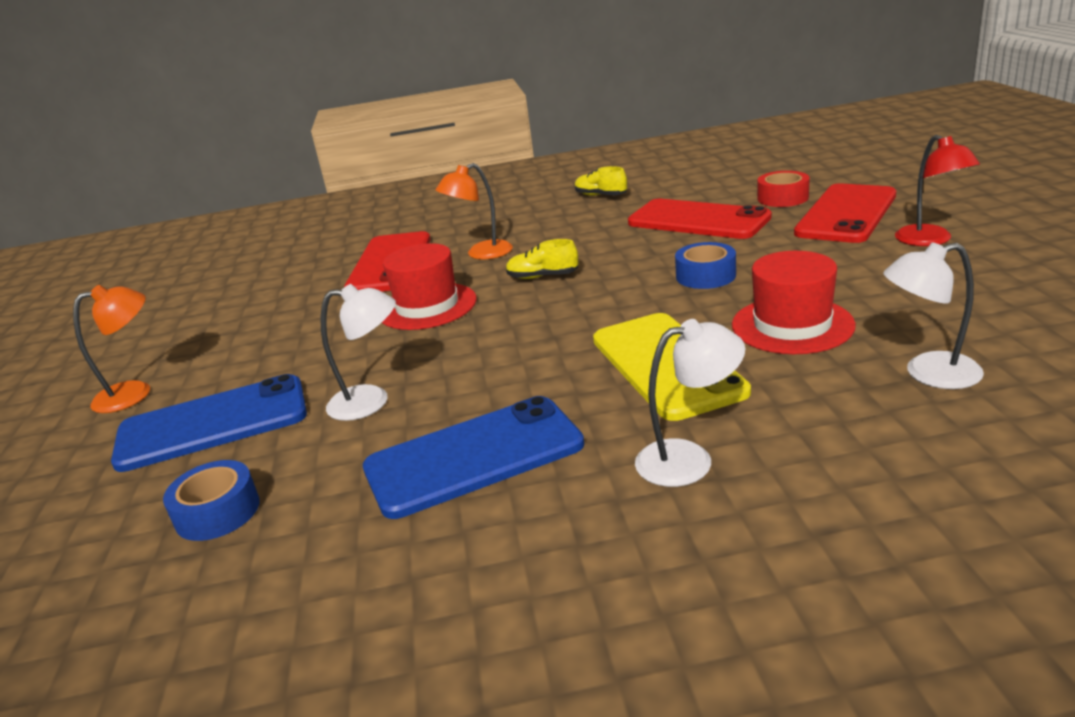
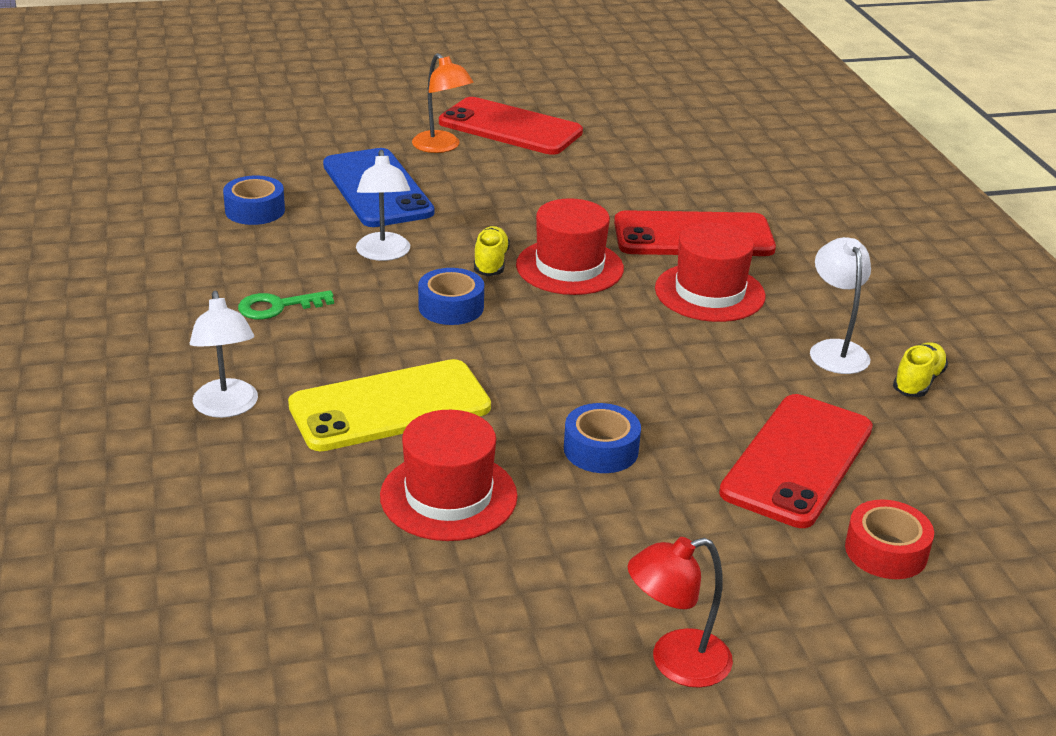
camera: 80 degrees right, 5 degrees up
blue phone [363,396,584,519] -> green key [238,290,334,320]
orange lamp [436,163,513,260] -> red hat [655,223,765,322]
yellow shoe [506,239,578,279] -> yellow shoe moved to [474,226,510,276]
red phone [794,183,896,243] -> red phone moved to [439,97,583,155]
white lamp [883,242,984,389] -> white lamp moved to [810,237,871,374]
none -> blue tape [418,268,484,325]

